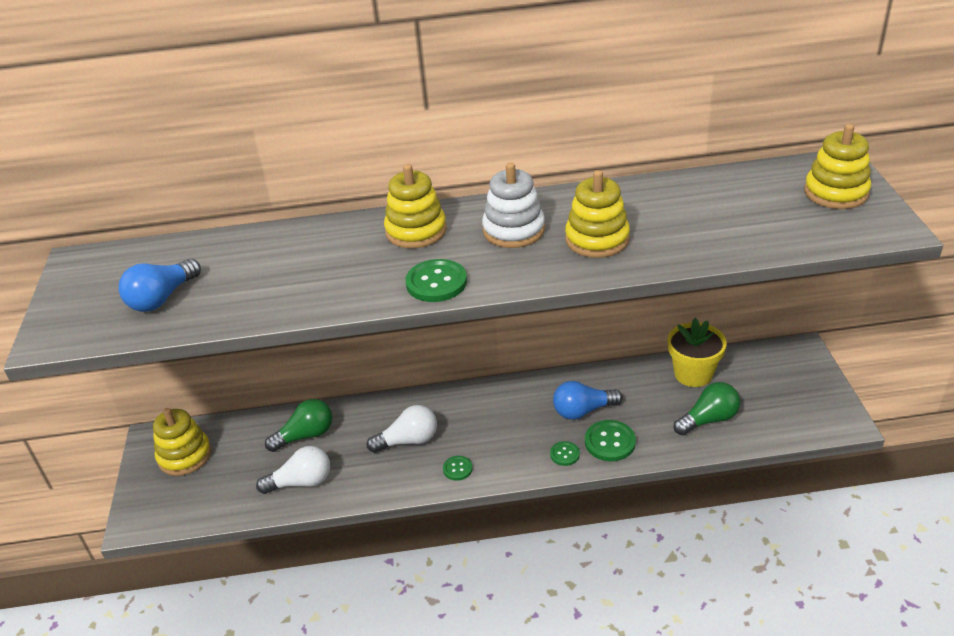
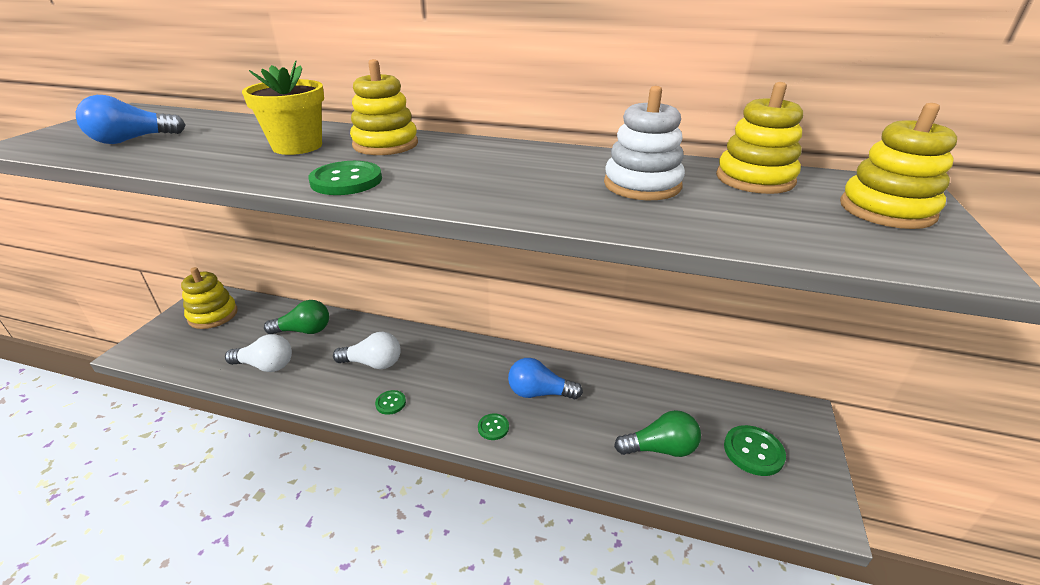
camera: 20 degrees right, 5 degrees down
white stacking toy [482,163,545,248] -> white stacking toy moved to [604,86,685,200]
yellow stacking toy [565,170,630,258] -> yellow stacking toy moved to [716,82,803,194]
green button [585,420,636,461] -> green button moved to [724,425,786,476]
yellow flower pot [667,318,727,387] -> yellow flower pot moved to [242,60,324,155]

